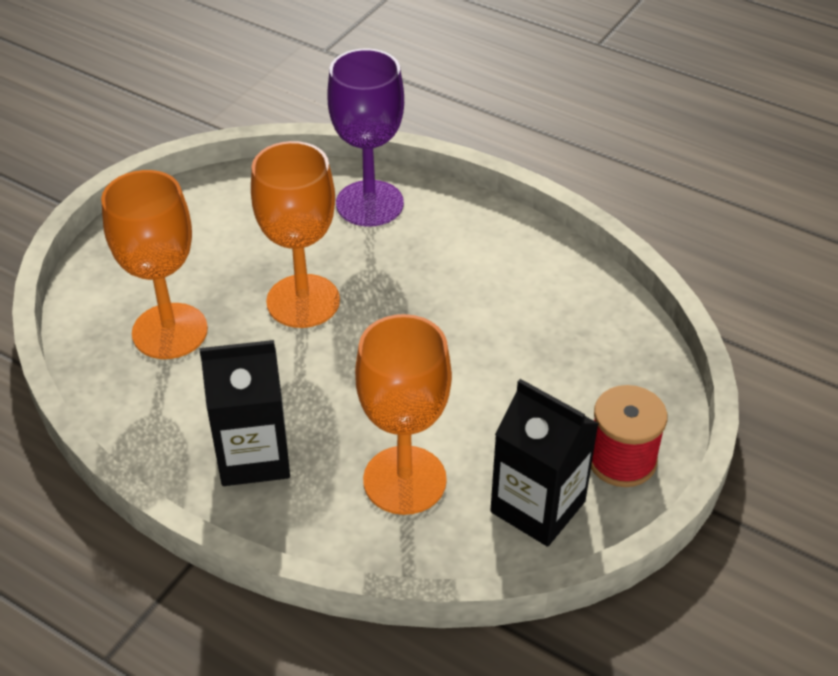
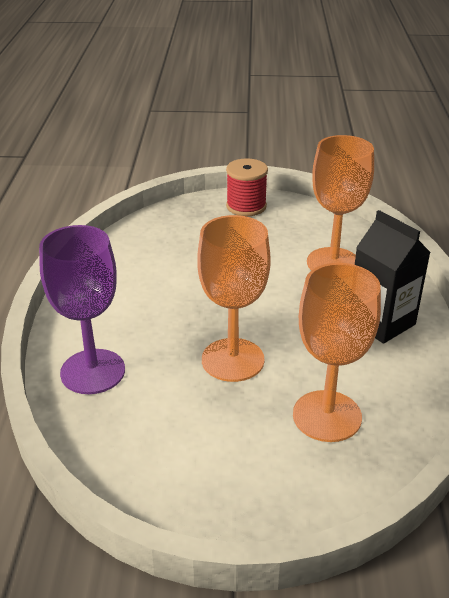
camera: 120 degrees left, 10 degrees down
black carton [490,379,599,547] -> none

